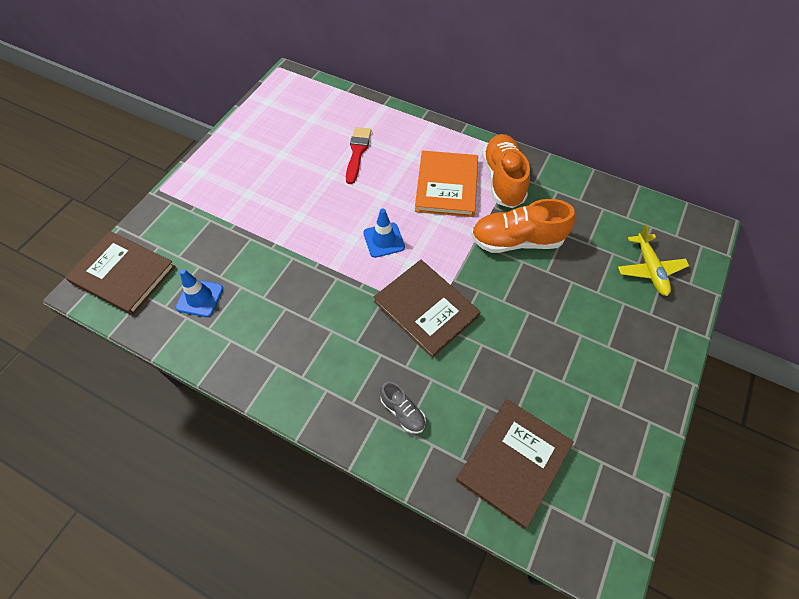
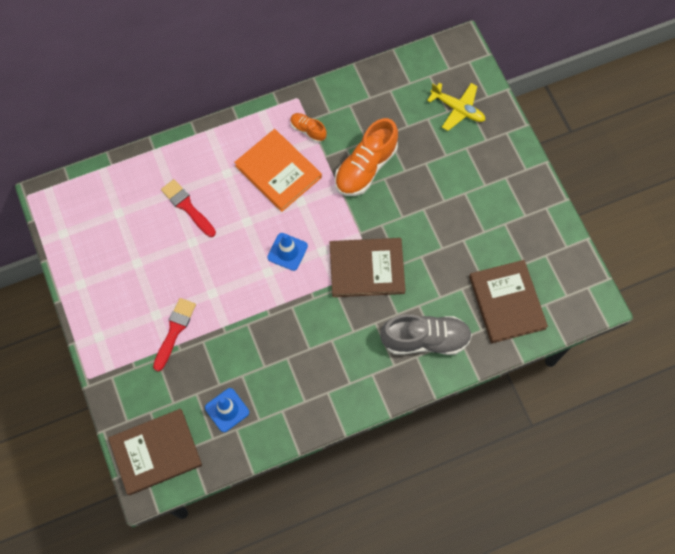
camera: 50 degrees left, 10 degrees up
grey shoe [380,382,426,434] -> grey shoe [380,314,472,355], size x1.97
orange shoe [482,134,530,208] -> orange shoe [290,113,327,142], size x0.51
none -> red brush [153,298,196,372]

